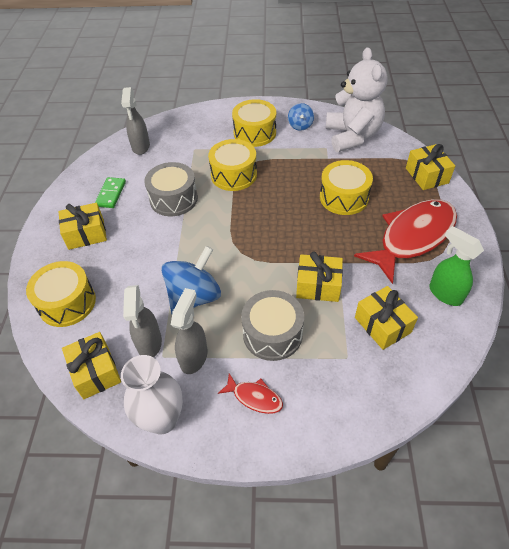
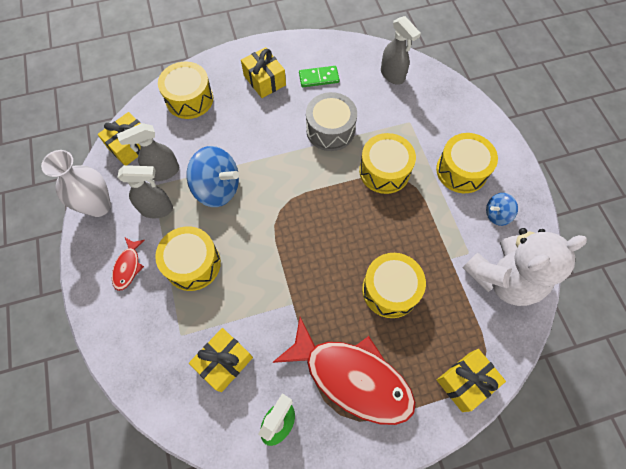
camera: 70 degrees right, 15 degrees up
grey spray bottle [121,87,150,155] -> grey spray bottle turned 105 degrees counterclockwise [381,16,421,85]
grey drum [241,290,304,361] -> yellow drum [155,226,221,291]
yellow gift [296,251,343,302] -> none

